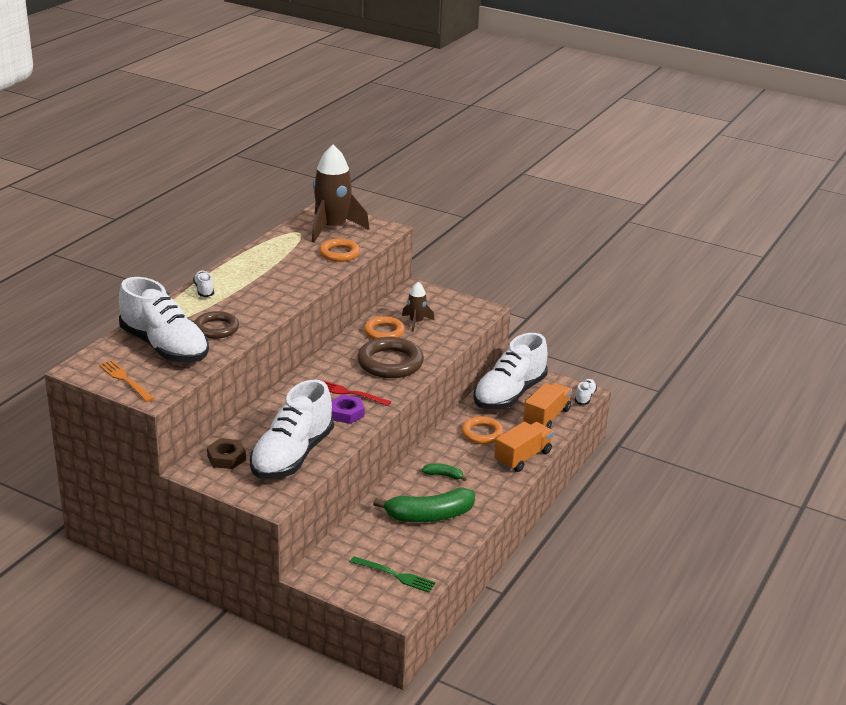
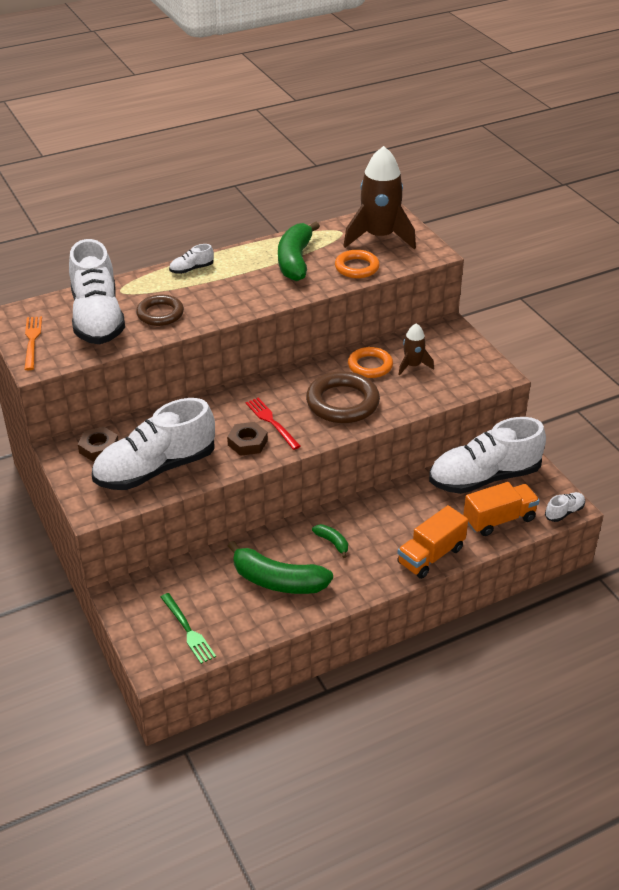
camera: 35 degrees right, 10 degrees up
white shoe [193,271,214,297] -> white shoe turned 135 degrees counterclockwise [169,244,214,274]
purple nut [331,395,364,424] -> brown nut [227,422,268,456]
orange ring [461,416,504,444] -> none
orange truck [494,421,553,472] -> orange truck turned 150 degrees clockwise [397,505,468,579]
none -> green banana [278,221,320,281]

